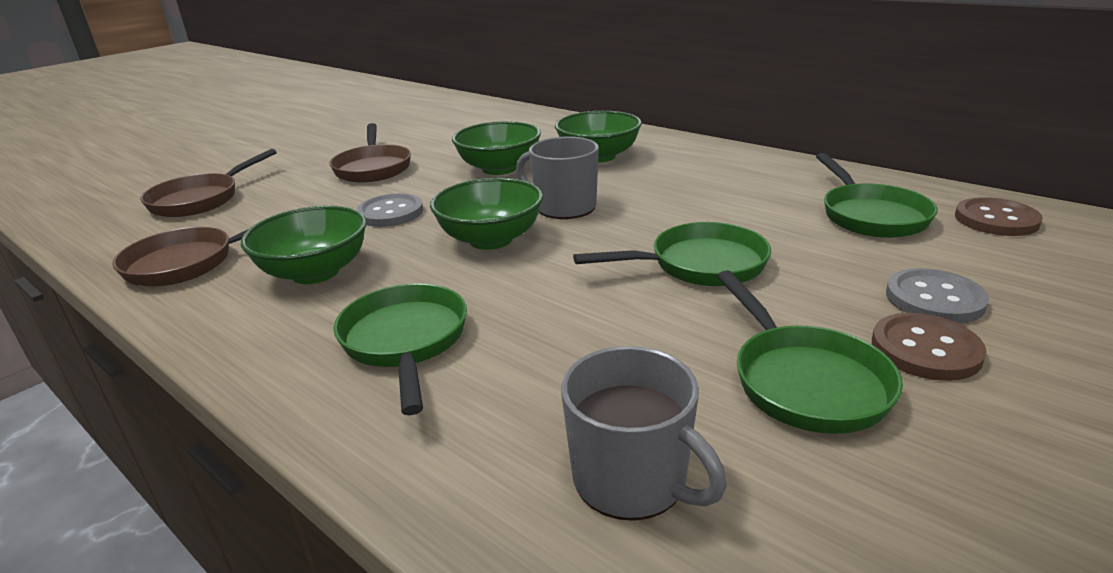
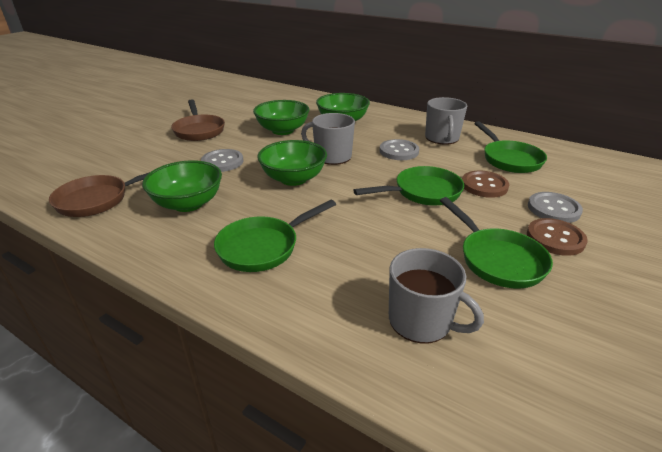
camera: 10 degrees left, 5 degrees up
brown pan [140,149,277,217] -> none
green pan [334,283,467,415] -> green pan turned 105 degrees counterclockwise [214,200,336,272]
brown button [955,197,1043,236] -> brown button moved to [462,171,509,198]
none -> grey button [380,139,419,160]
none -> grey mug [425,97,467,145]

